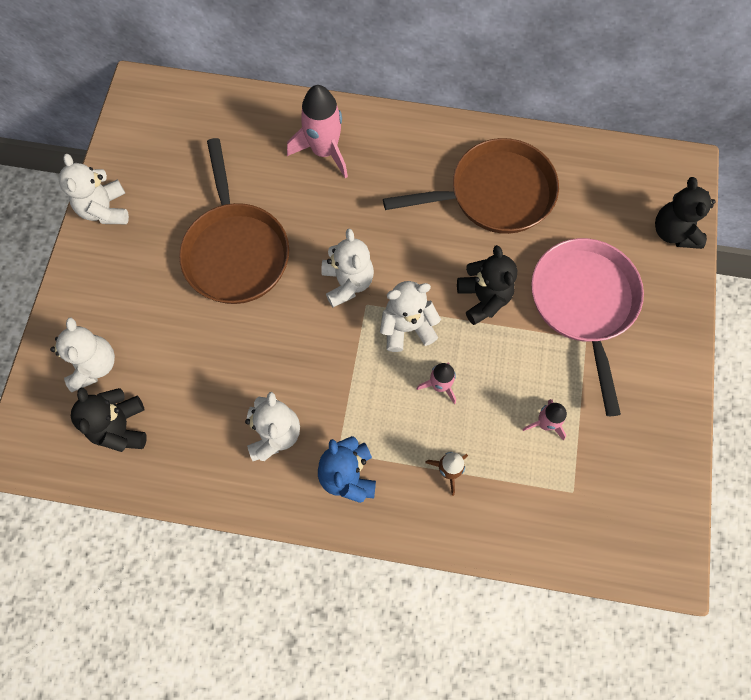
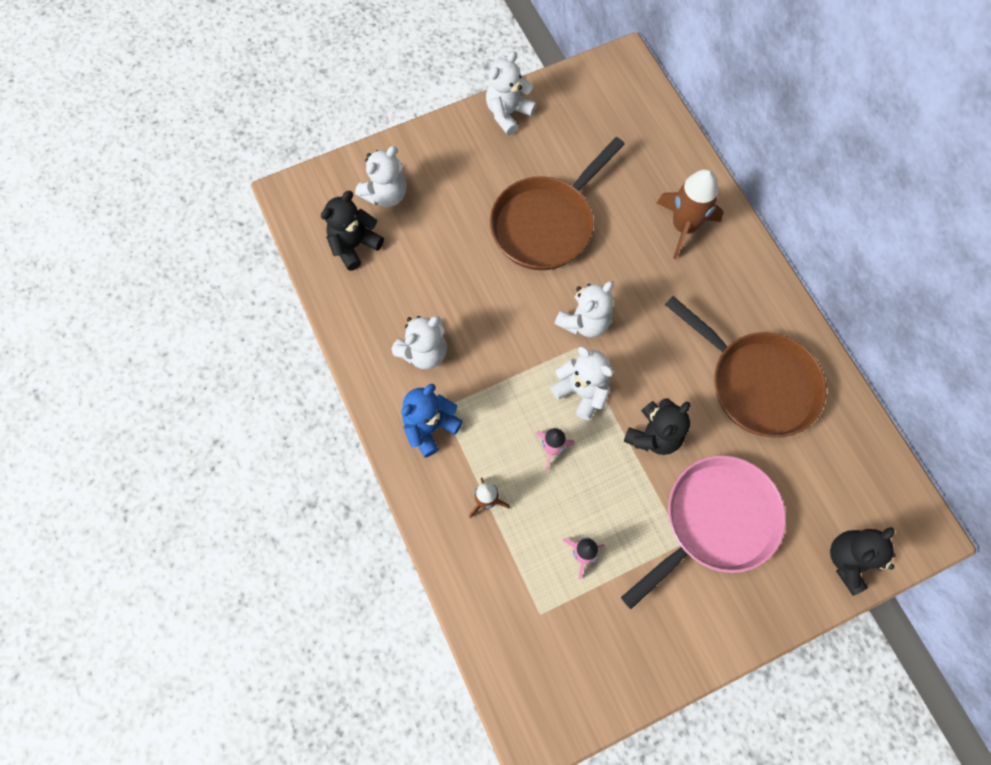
camera: 55 degrees right, 0 degrees up
pink rocket [287,85,348,178] -> brown rocket [657,169,723,259]

